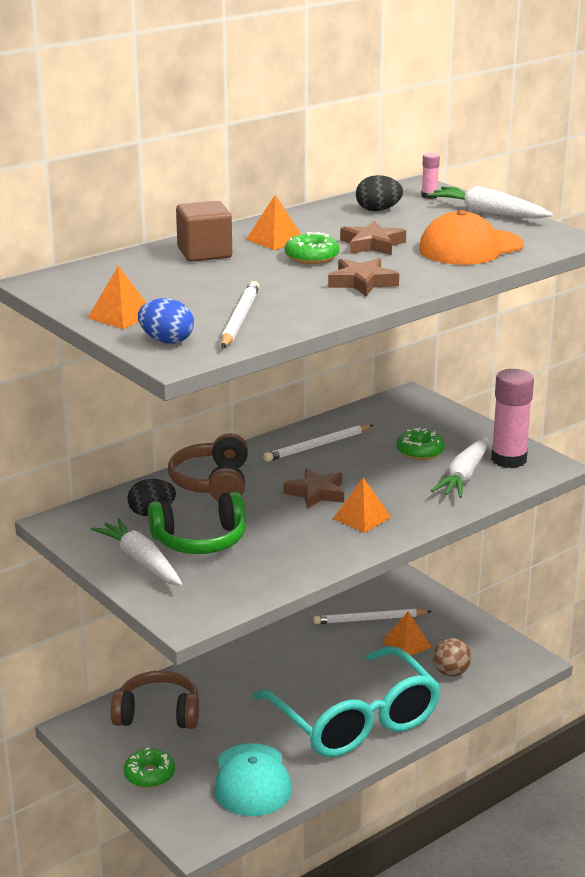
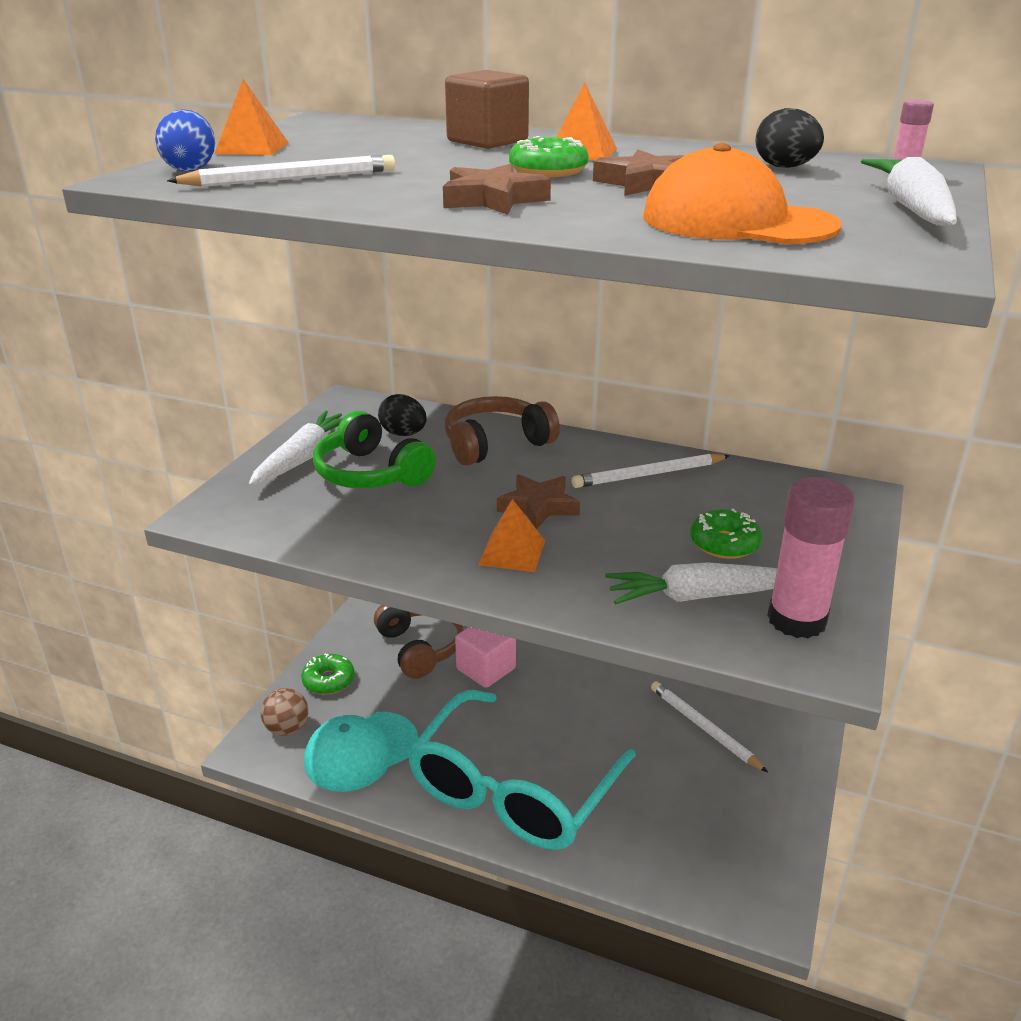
camera: 60 degrees right, 5 degrees up
white pencil [263,425,373,462] -> white pencil turned 45 degrees counterclockwise [572,453,729,488]
orange pyramid [382,611,432,655] -> none
brown ball [433,638,471,677] -> brown ball moved to [261,688,308,736]
none -> pink cube [455,627,516,688]

